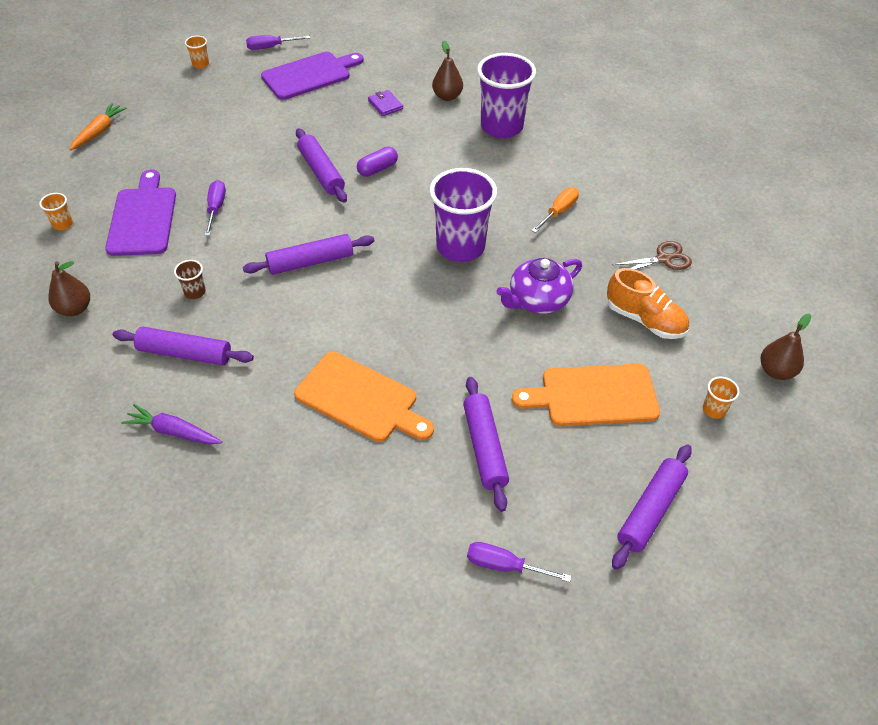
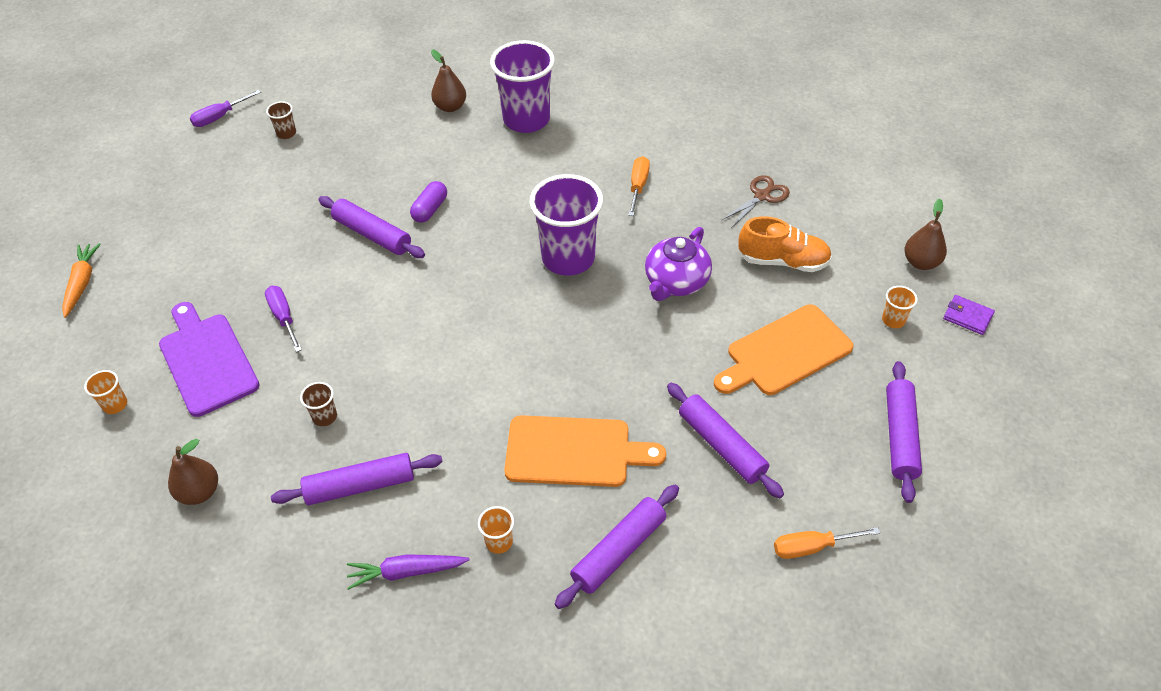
camera: 25 degrees left, 0 degrees up
orange cup [185,36,209,69] -> orange cup moved to [478,506,514,554]
purple rolling pin [243,234,375,275] -> purple rolling pin moved to [555,484,679,609]
purple cutting board [261,52,364,100] -> brown cup [266,101,296,139]
purple wallet [368,90,403,116] -> purple wallet moved to [943,295,995,335]
purple screwdriver [467,542,571,582] -> orange screwdriver [774,527,880,559]

